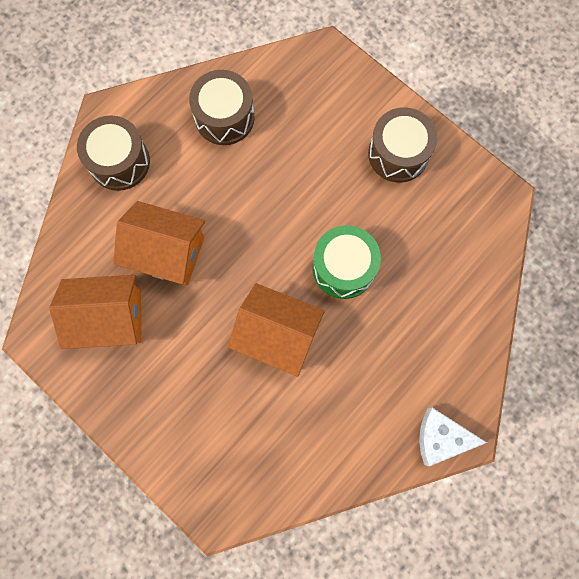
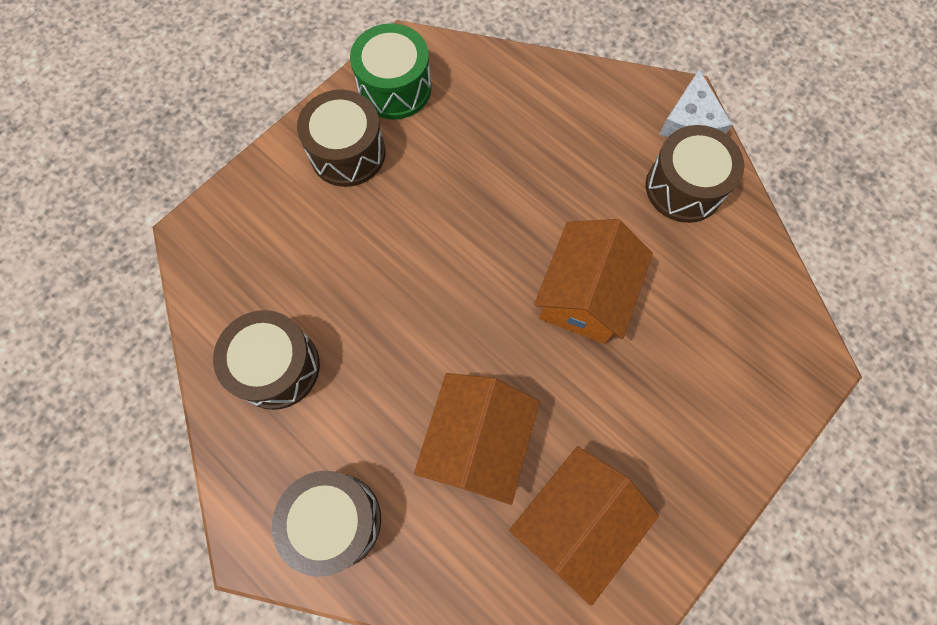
camera: 90 degrees left, 5 degrees down
orange house [49,275,142,349] -> orange house turned 45 degrees clockwise [509,446,659,606]
green drum [312,225,381,299] -> green drum moved to [350,23,431,119]
none -> brown drum [646,125,744,223]

